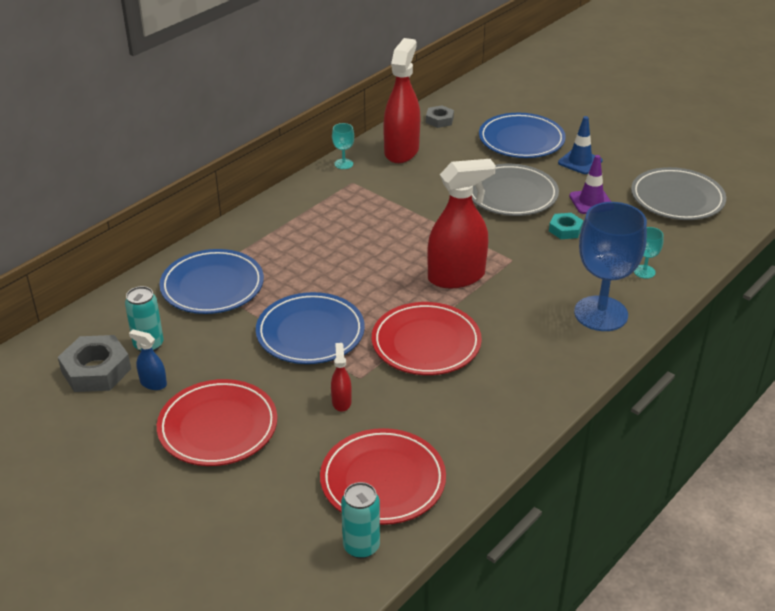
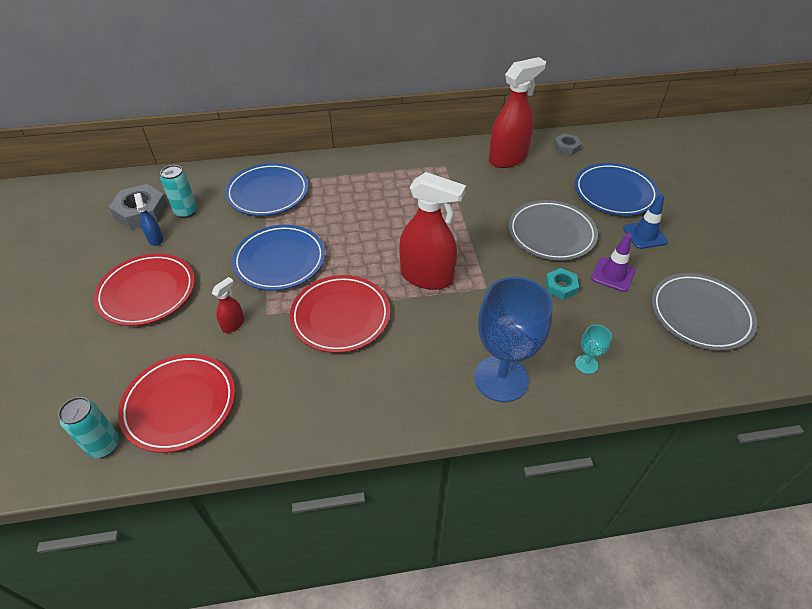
camera: 40 degrees right, 10 degrees up
turquoise goblet [332,123,354,169] -> none

